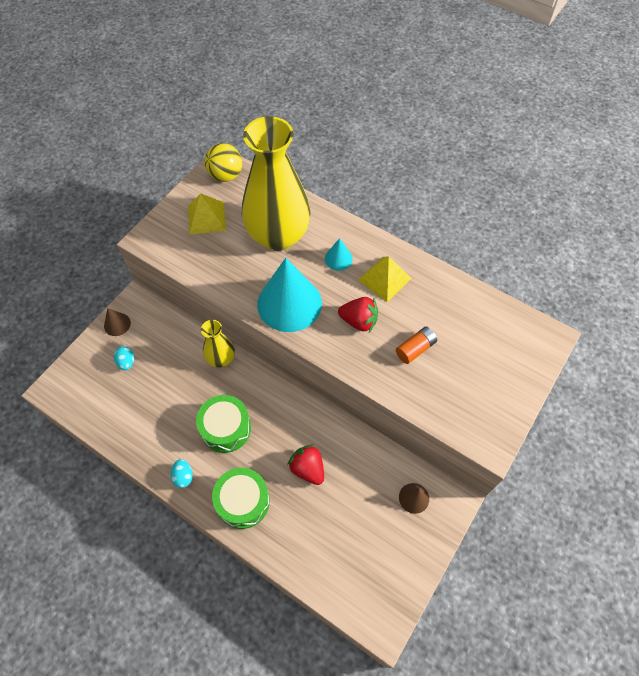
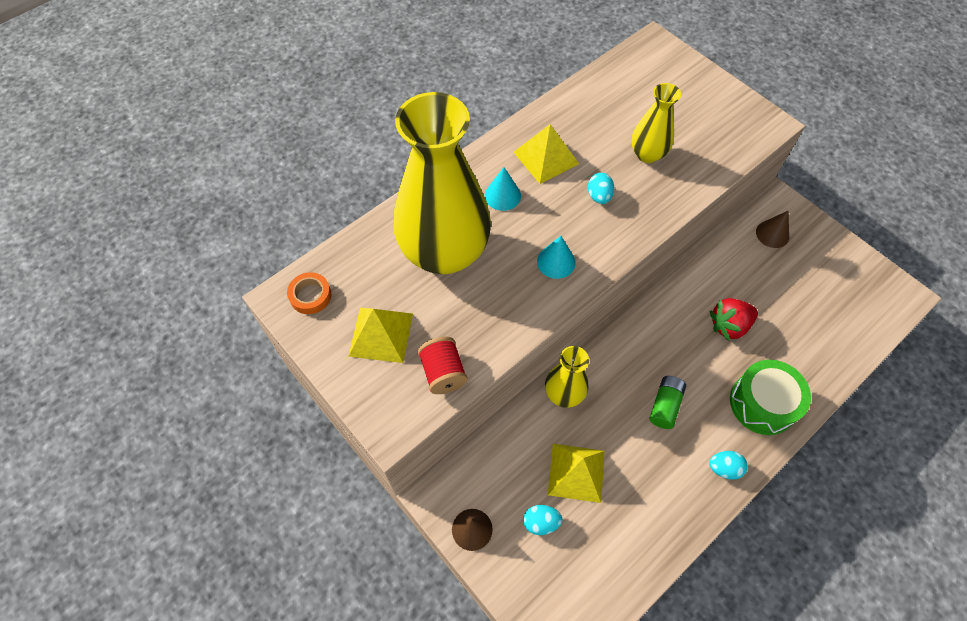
camera: 75 degrees left, 0 degrees up
green drum [196,395,251,453] -> green battery [649,376,686,429]
yellow ball [205,143,242,182] -> orange tape [287,272,331,314]
turquoise cone [257,258,322,332] -> turquoise cone [537,236,576,279], size x0.45
red strawberry [338,297,378,332] -> turquoise egg [588,173,614,204]
orange battery [396,327,437,364] -> yellow vase [631,83,681,163]
none -> red spool [418,337,468,394]
none -> yellow pyramid [548,444,605,503]

